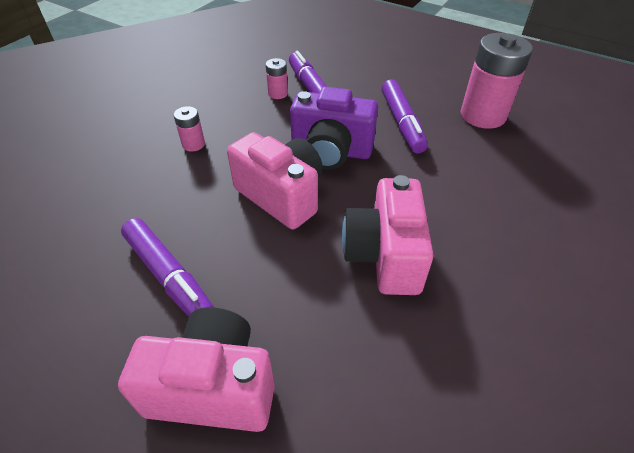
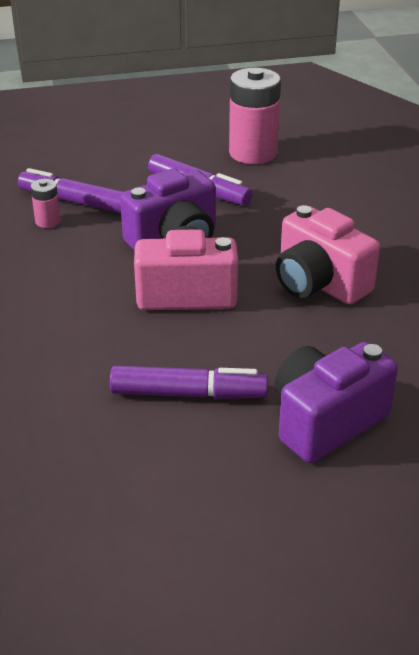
camera: 45 degrees left, 10 degrees down
pink camera [118,307,275,432] -> purple camera [275,342,398,463]
pink battery [174,106,205,151] -> none

